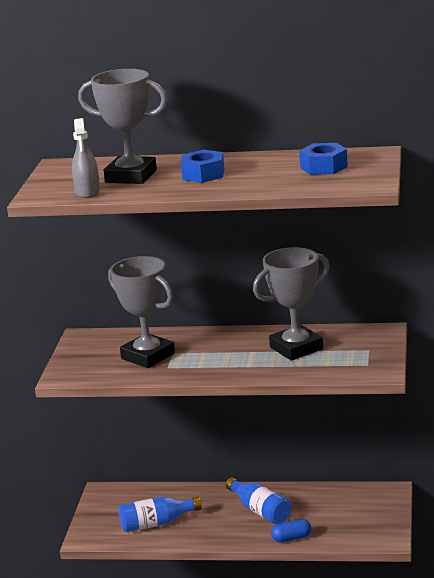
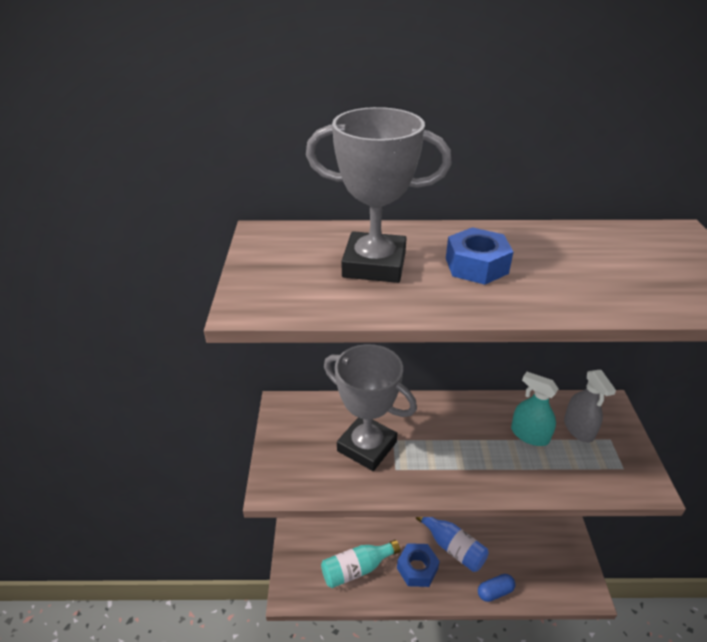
camera: 10 degrees left, 15 degrees up
grey spray bottle [72,118,100,198] -> grey spray bottle moved to [564,370,616,443]
blue bottle [118,497,202,532] -> turquoise bottle [321,540,400,588]
grey trophy [253,247,330,361] -> turquoise spray bottle [511,372,558,446]
blue nut [299,143,348,175] -> blue nut moved to [397,543,440,587]

